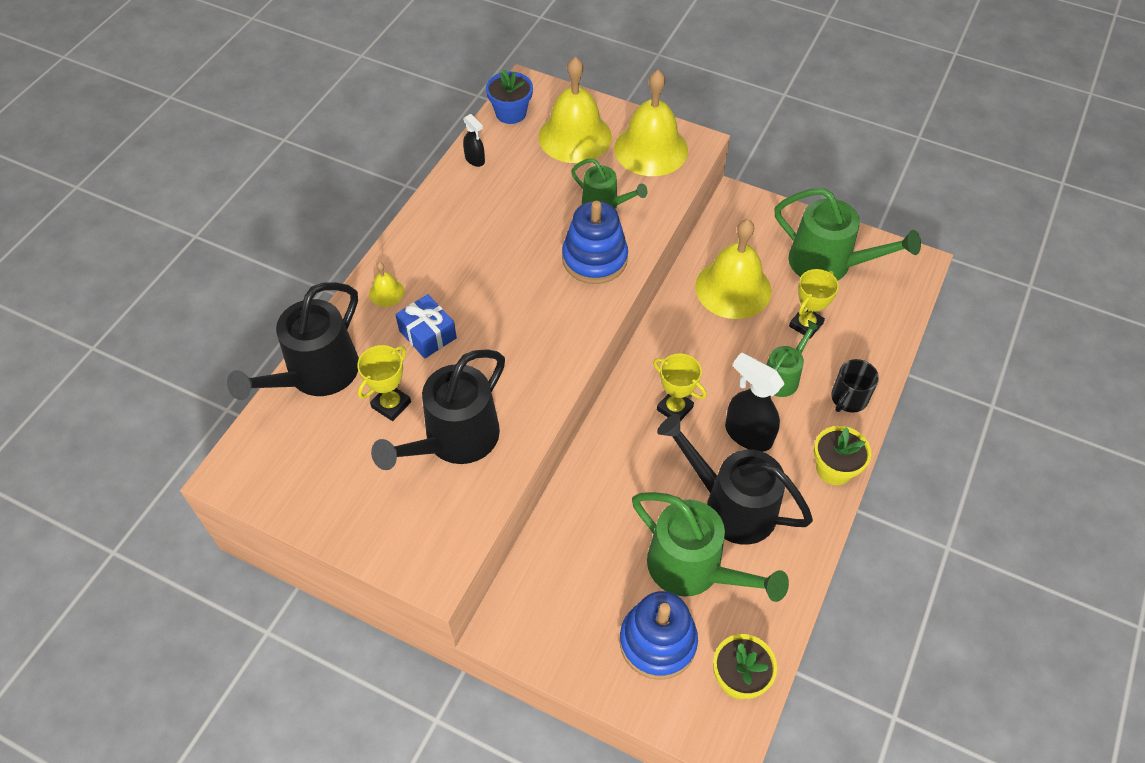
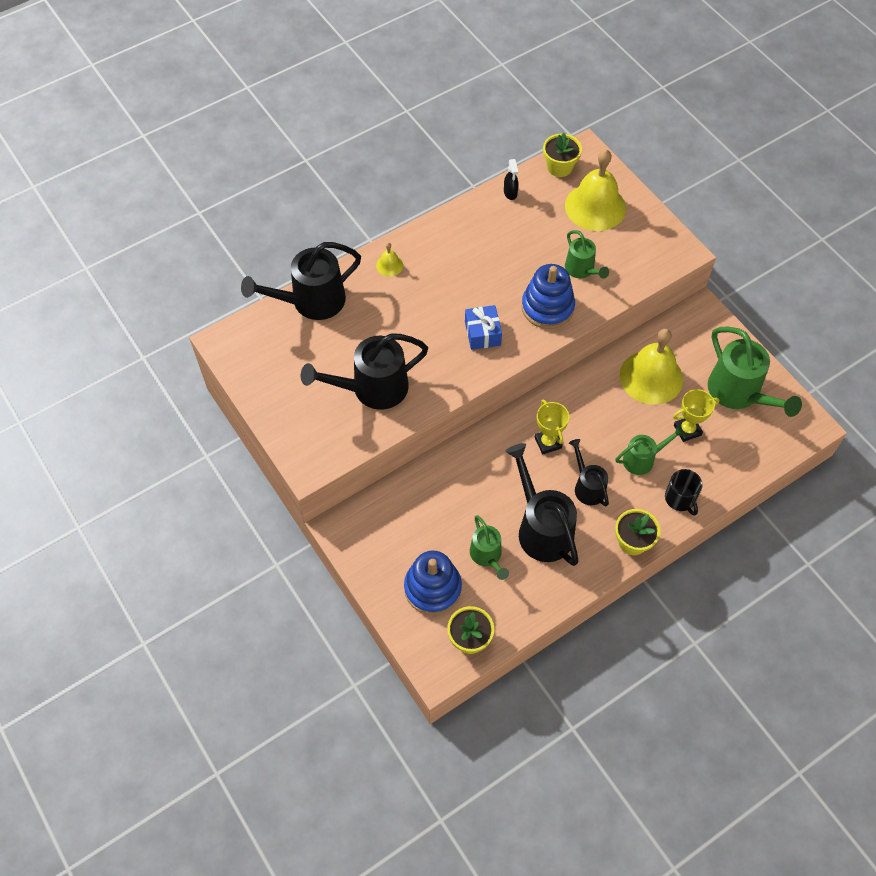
camera: 30 degrees right, 5 degrees up
yellow trophy [357,345,411,421] -> none
blue gift [395,294,457,358] -> blue gift moved to [465,305,502,350]
blue flower pot [486,69,533,124] -> yellow flower pot [543,133,582,177]
yellow bell [614,70,688,176] -> none
green watering can [632,492,789,602] -> green watering can [470,515,509,580], size x0.57
black spray bottle [725,352,785,452] -> black watering can [569,439,609,506]
black mug [831,359,879,412] -> black mug turned 90 degrees counterclockwise [665,469,703,516]

